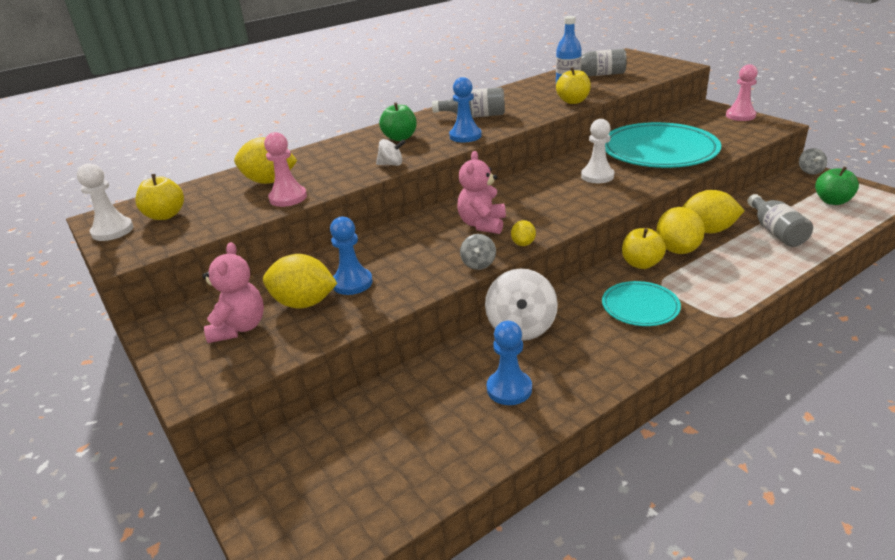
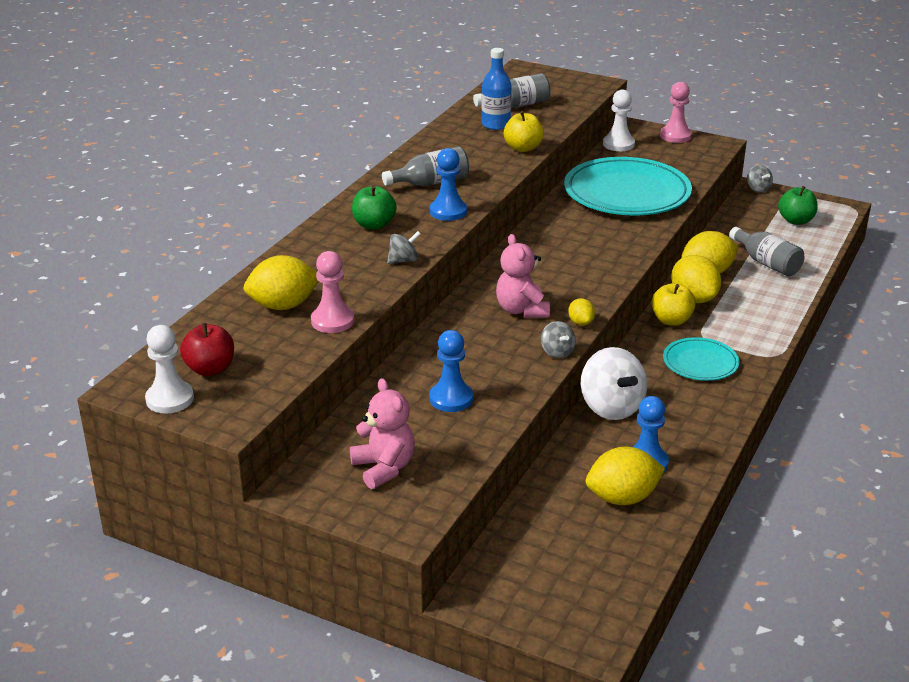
camera: 30 degrees left, 0 degrees up
yellow apple [135,174,184,220] -> red apple [180,323,234,376]
yellow lemon [263,254,337,309] -> yellow lemon moved to [586,446,665,505]
white spinning top [376,139,406,166] -> grey spinning top [387,231,421,264]
white pawn [581,119,614,183] -> white pawn moved to [603,89,635,151]

